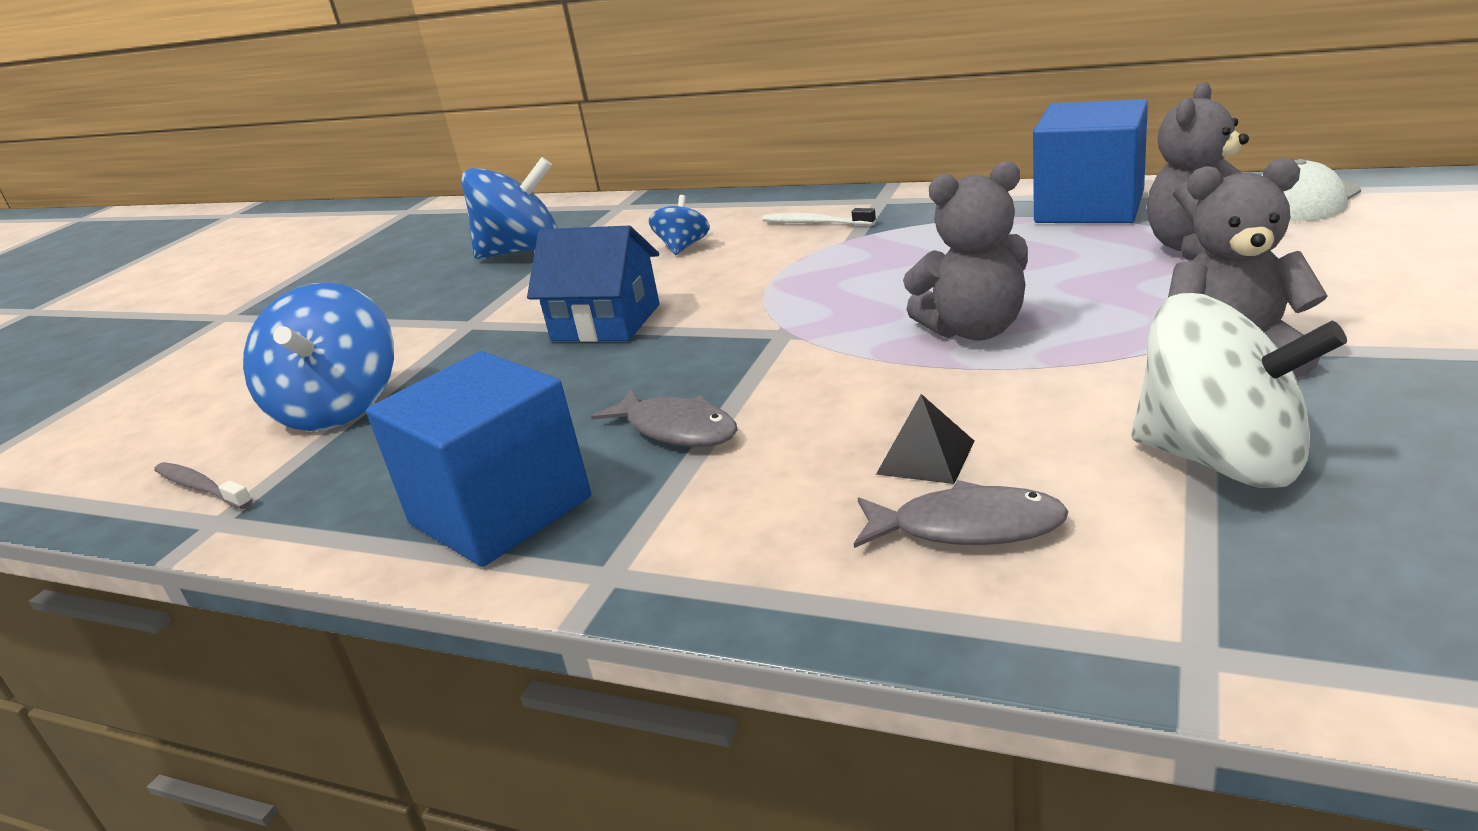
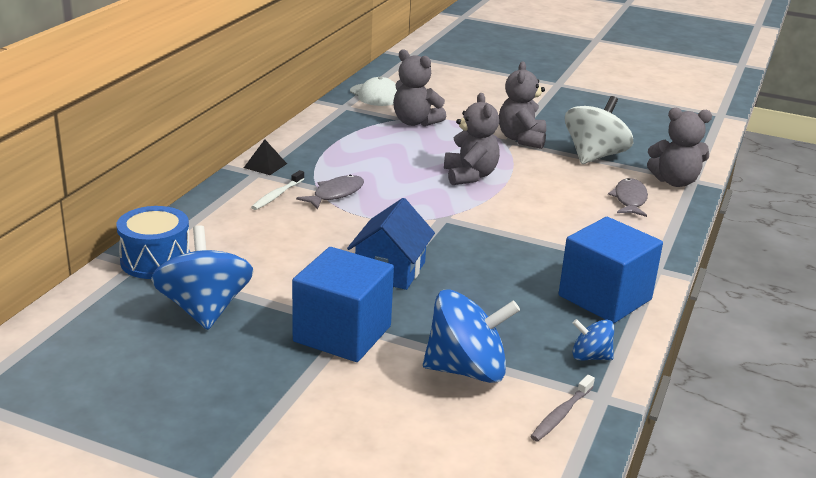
camera: 95 degrees left, 0 degrees up
grey fish [591,388,738,447] -> grey fish moved to [296,175,364,209]
blue spinning top [649,195,710,255] -> blue spinning top moved to [572,319,614,361]
black pyramid [876,394,974,484] -> black pyramid moved to [244,140,287,175]
blue cube [1033,99,1148,223] -> blue cube moved to [292,247,394,362]
none -> blue drum [117,206,190,279]
none -> grey teddy bear [647,108,712,187]

